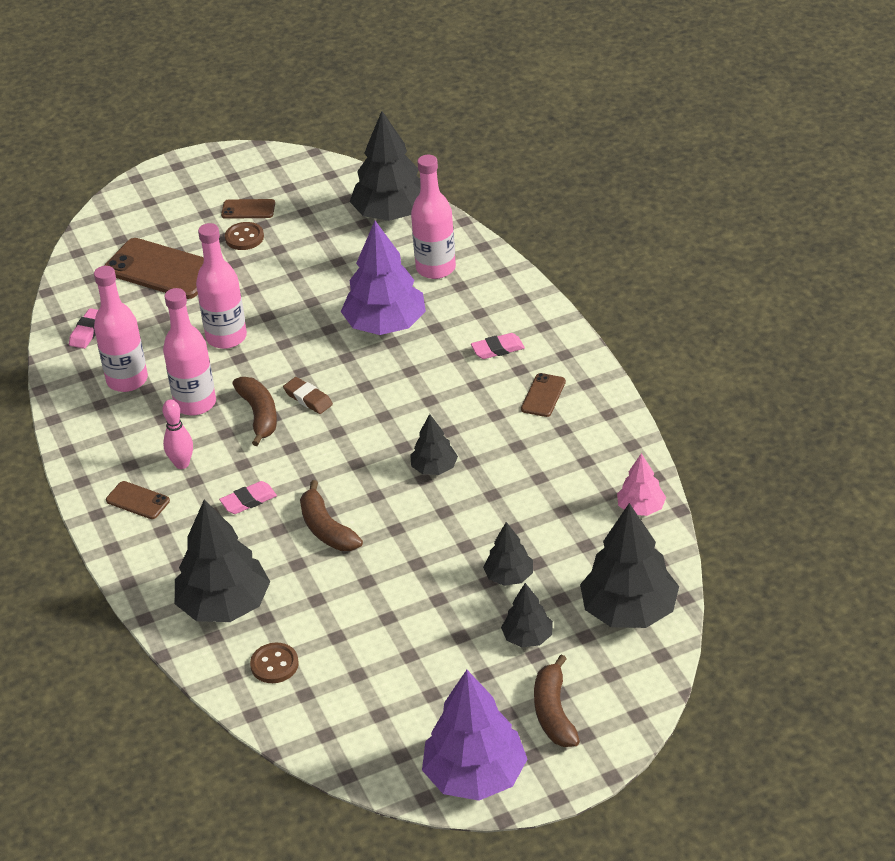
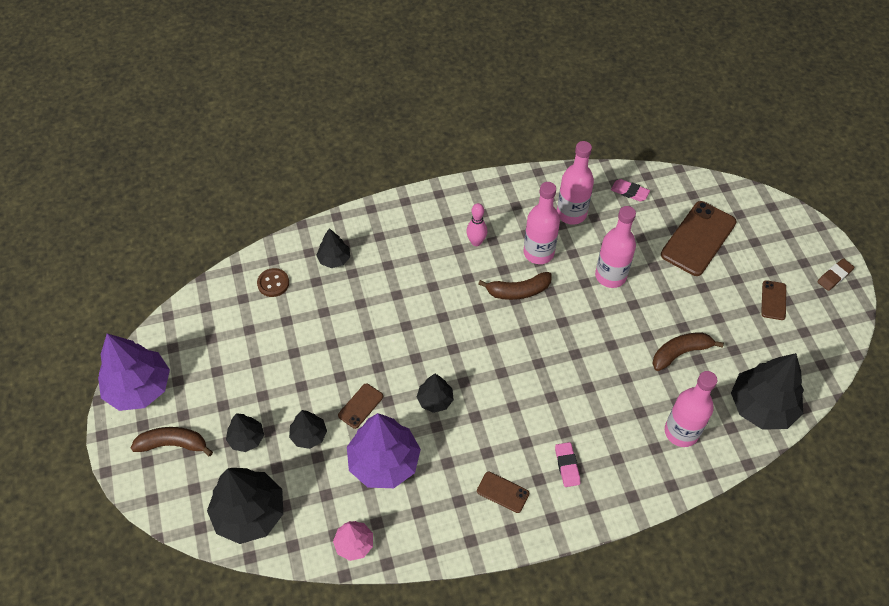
camera: 95 degrees right, 15 degrees up
brown phone [106,481,170,519] -> brown phone moved to [338,383,383,429]
black tree [175,499,270,622] -> black tree [316,228,350,268], size x0.52
pink eraser [219,481,277,514] -> none
brown button [225,222,264,250] -> none
brown eraser [283,377,333,414] -> brown eraser moved to [817,258,855,291]
brown banana [300,480,363,551] -> brown banana moved to [652,333,724,371]
purple tree [341,221,426,335] -> purple tree moved to [347,413,421,488]

